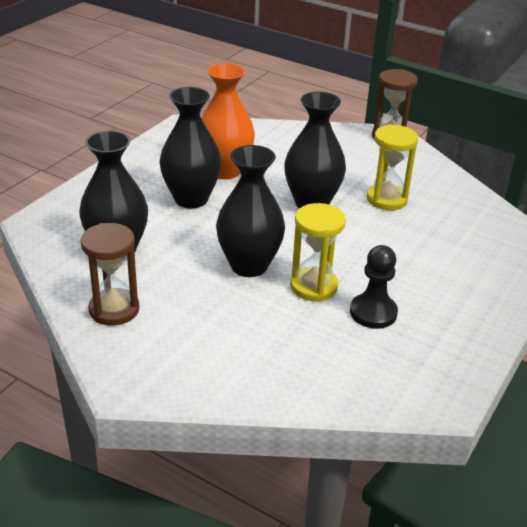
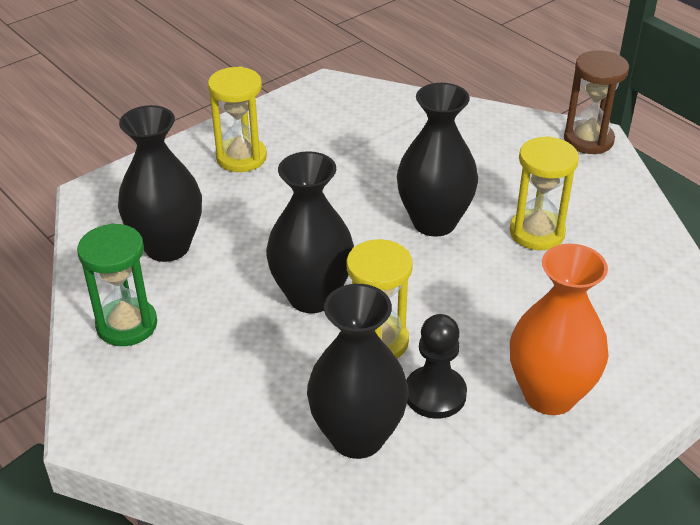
camera: 20 degrees right, 5 degrees up
brown hourglass [80,223,140,326] -> green hourglass [77,223,157,346]
black vase [160,87,222,208] -> black vase moved to [307,284,408,459]
orange vase [201,63,255,179] -> orange vase moved to [510,244,609,415]
none -> yellow hourglass [208,66,267,172]

